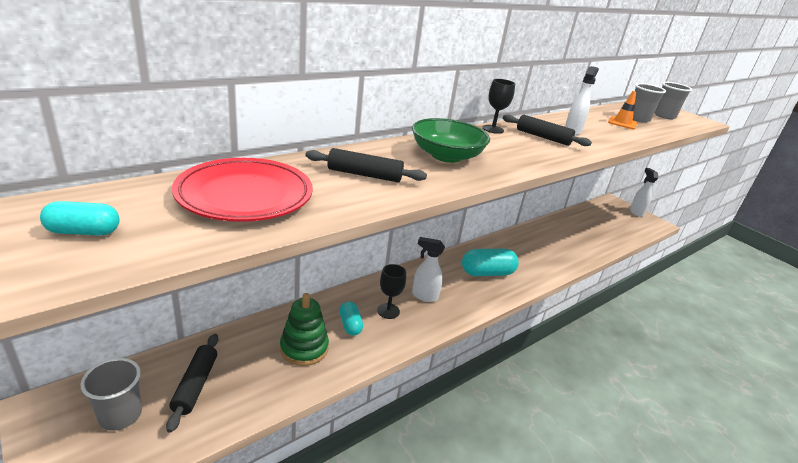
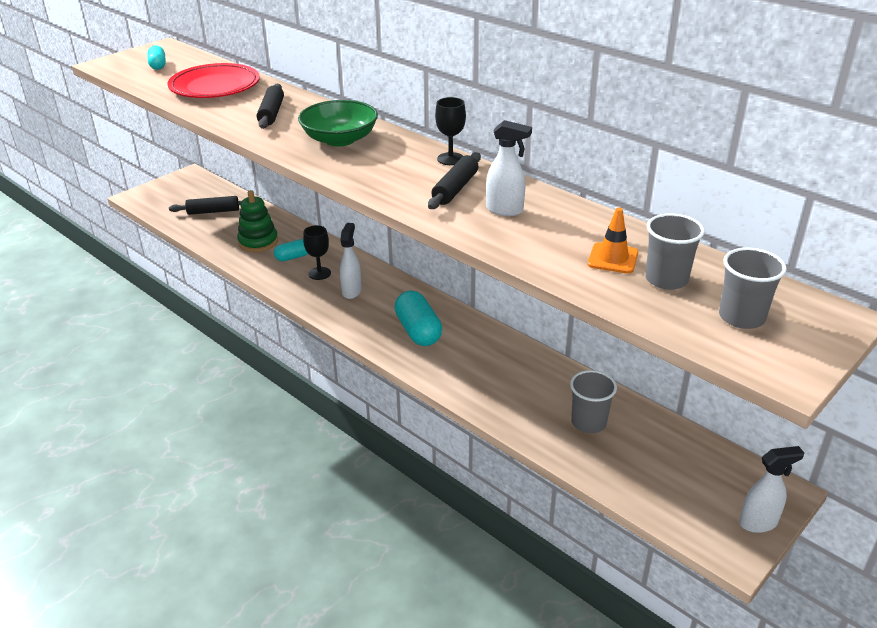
camera: 85 degrees right, 5 degrees up
grey cup [80,358,142,431] -> grey cup moved to [570,370,617,433]

